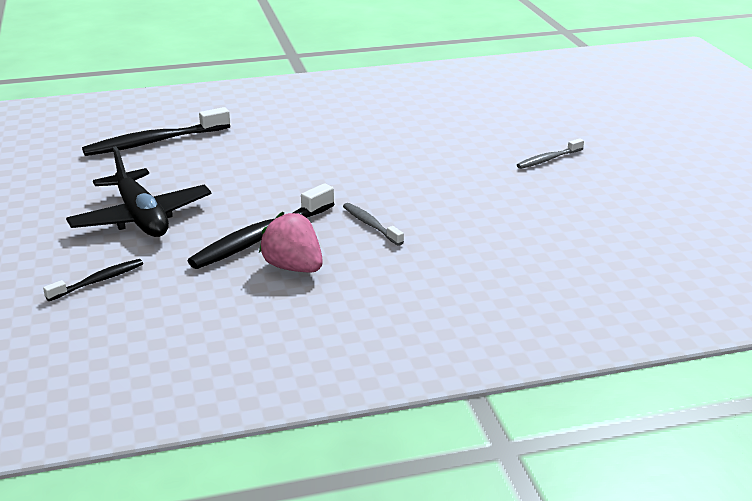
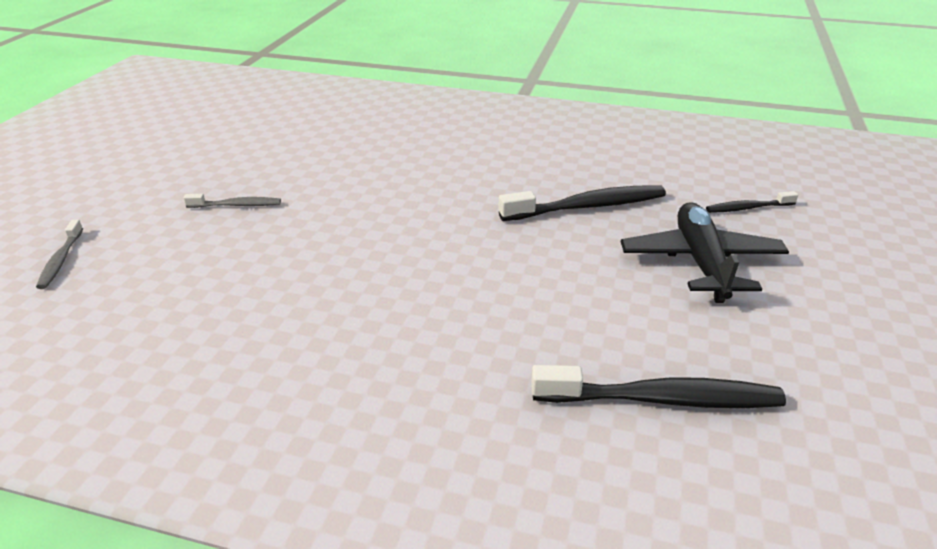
camera: 150 degrees left, 5 degrees up
pink strawberry [259,212,323,272] -> none
grey toothbrush [343,203,404,246] -> grey toothbrush moved to [36,220,83,289]

